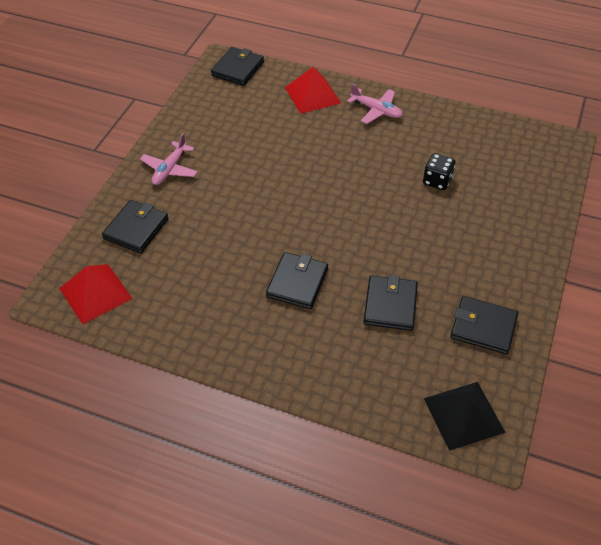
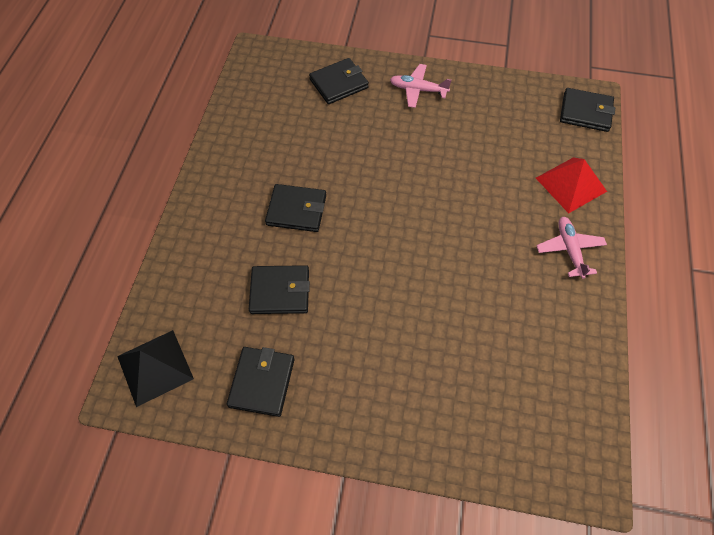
camera: 80 degrees right, 10 degrees up
red pyramid [59,264,133,324] -> none
black wallet [102,200,169,253] -> black wallet turned 45 degrees counterclockwise [309,58,369,104]
pink plane [347,84,403,124] -> pink plane turned 150 degrees clockwise [536,217,607,279]
black dice [423,153,456,190] -> none

